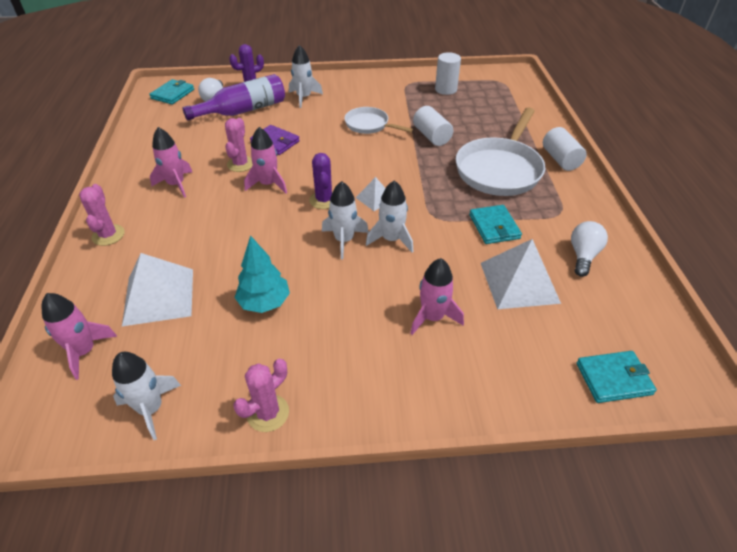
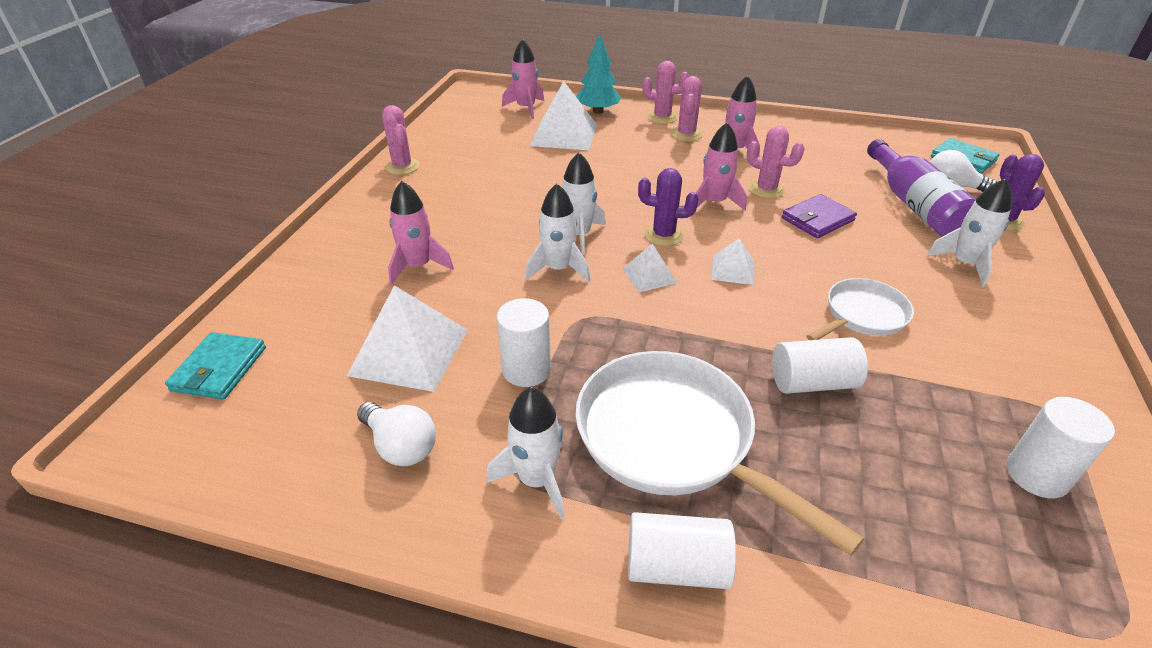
camera: 110 degrees right, 5 degrees down
white rocket [112,352,181,440] -> white rocket moved to [486,387,565,519]
turquoise tree [235,235,290,313] -> turquoise tree moved to [576,34,621,114]
turquoise wallet [469,205,522,244] -> white cylinder [497,298,551,387]
none -> pink cactus [671,76,703,141]
none -> white pyramid [711,238,754,285]

